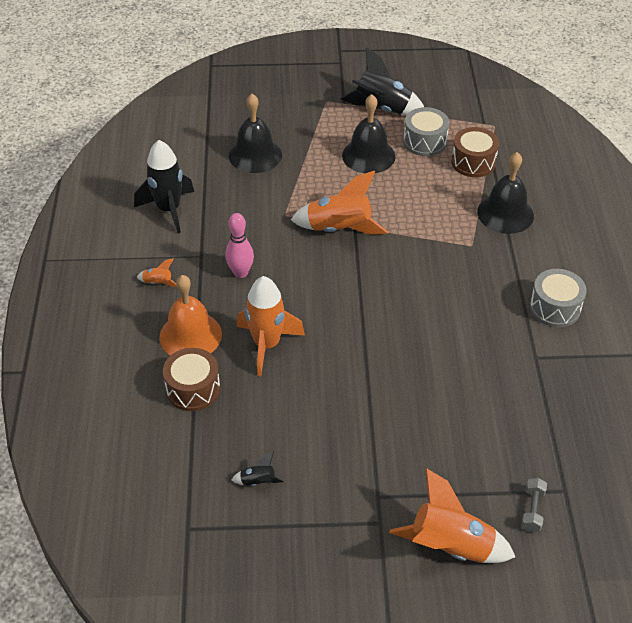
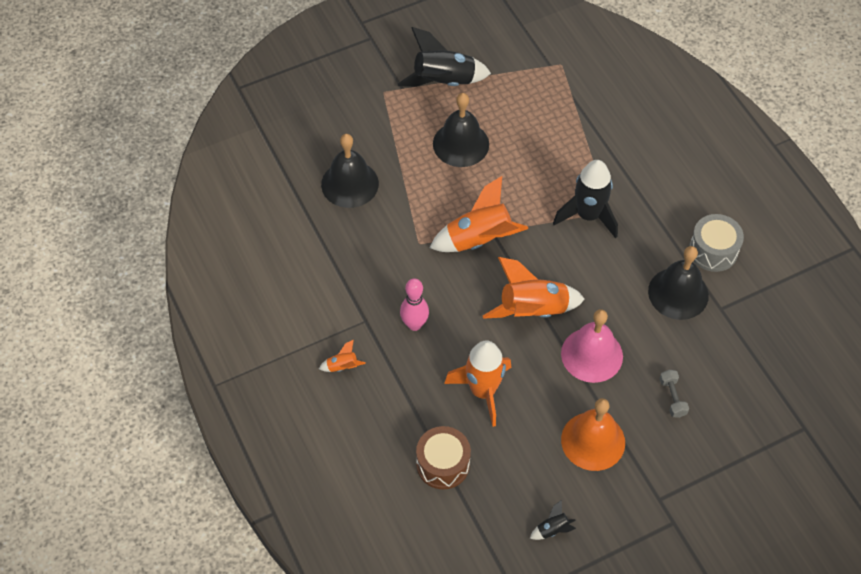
camera: 25 degrees left, 10 degrees up
black rocket [134,140,194,233] -> black rocket moved to [553,160,618,238]
orange bell [159,275,222,356] -> orange bell moved to [561,398,625,471]
orange rocket [389,468,515,563] -> orange rocket moved to [483,257,585,319]
grey drum [403,107,449,156] -> none
brown drum [451,127,499,177] -> none
black bell [477,152,534,234] -> black bell moved to [648,246,709,320]
grey dumbbell [521,478,547,532] -> grey dumbbell moved to [659,370,689,418]
none -> pink bell [561,309,623,383]

